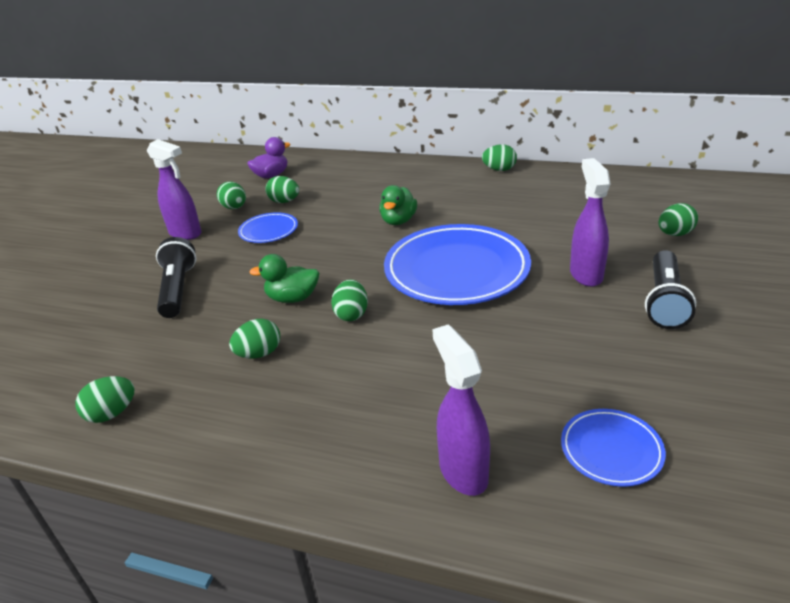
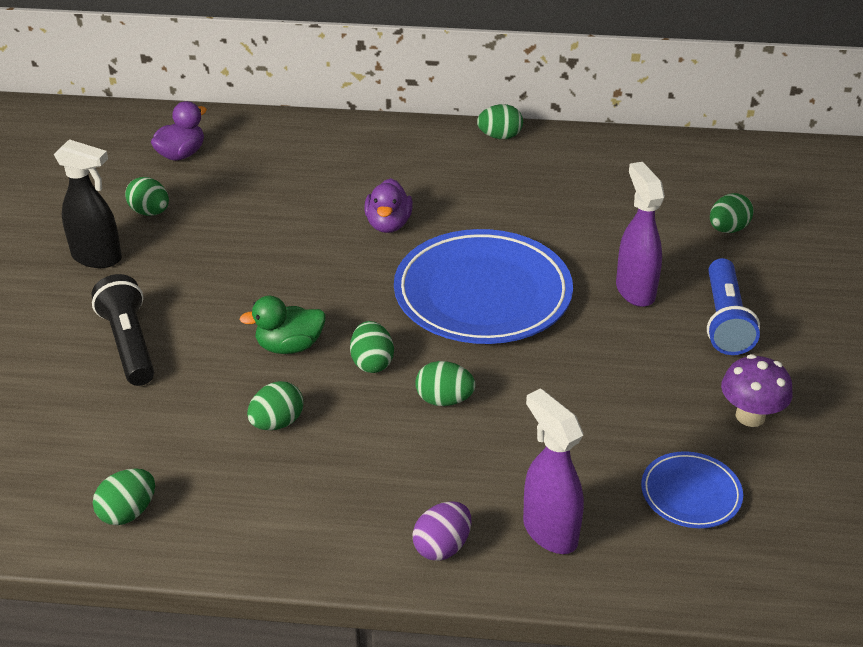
camera: 15 degrees left, 5 degrees up
purple spray bottle [147,139,201,240] -> black spray bottle [54,139,122,268]
blue plate [238,212,298,243] -> none
green egg [265,176,299,203] -> green egg moved to [415,361,475,406]
green duck [379,185,417,225] -> purple duck [364,178,413,233]
black flashlight [645,250,696,329] -> blue flashlight [707,258,760,355]
none -> purple egg [412,501,472,561]
none -> purple mushroom [721,354,793,427]

